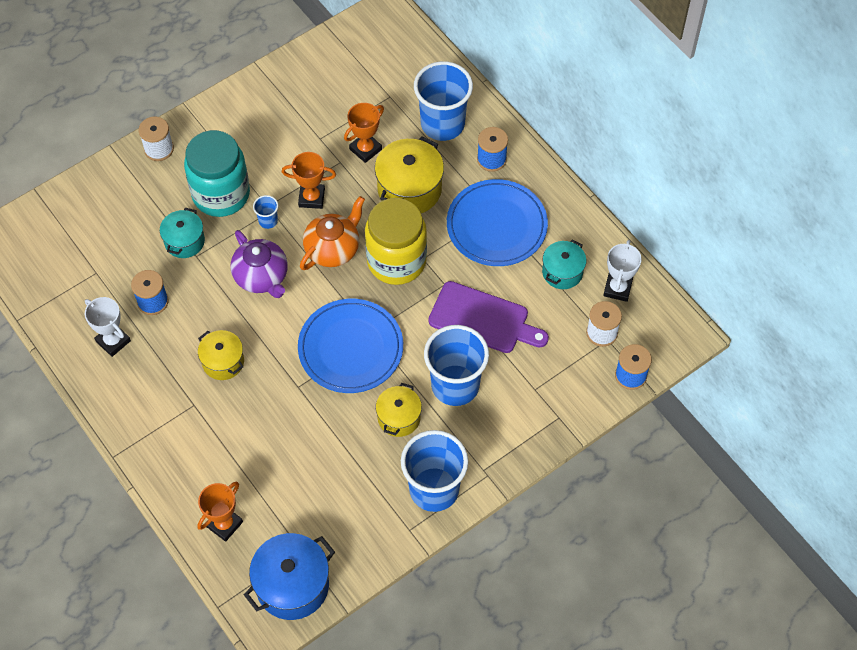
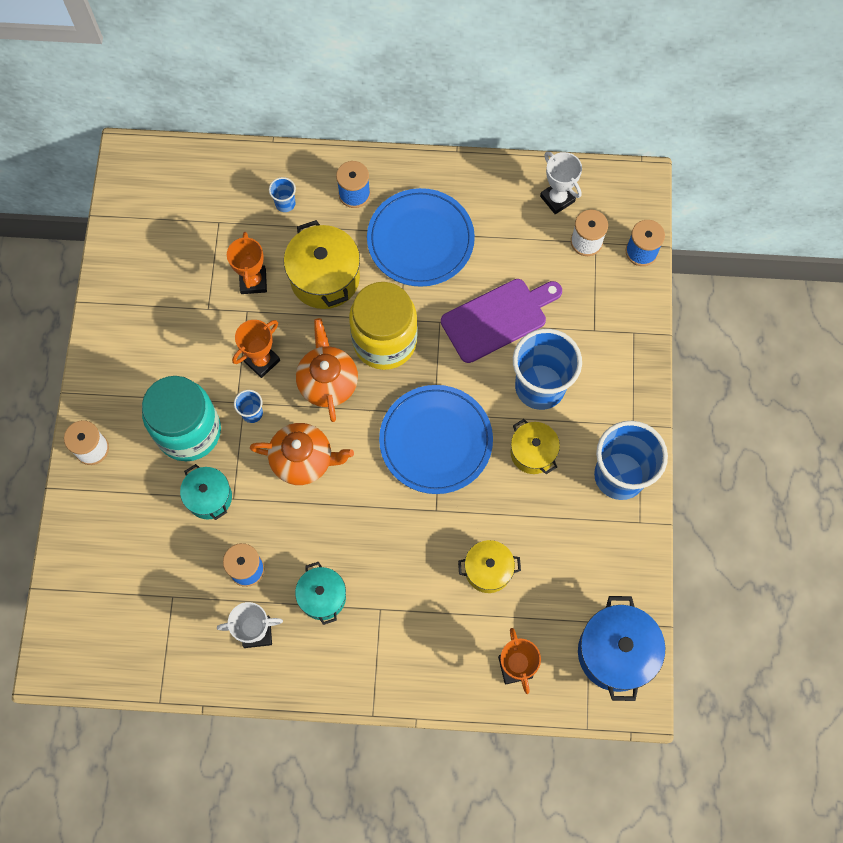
camera: 50 degrees left, 10 degrees up
yellow pot [198,330,244,380] -> yellow pot moved to [458,540,521,593]
purple teapot [230,230,288,298] -> orange teapot [250,423,354,485]
blue cup [414,61,473,141] -> blue cup [269,177,296,212], size x0.42
turquoise pot [542,239,586,289] -> turquoise pot moved to [295,562,346,625]

